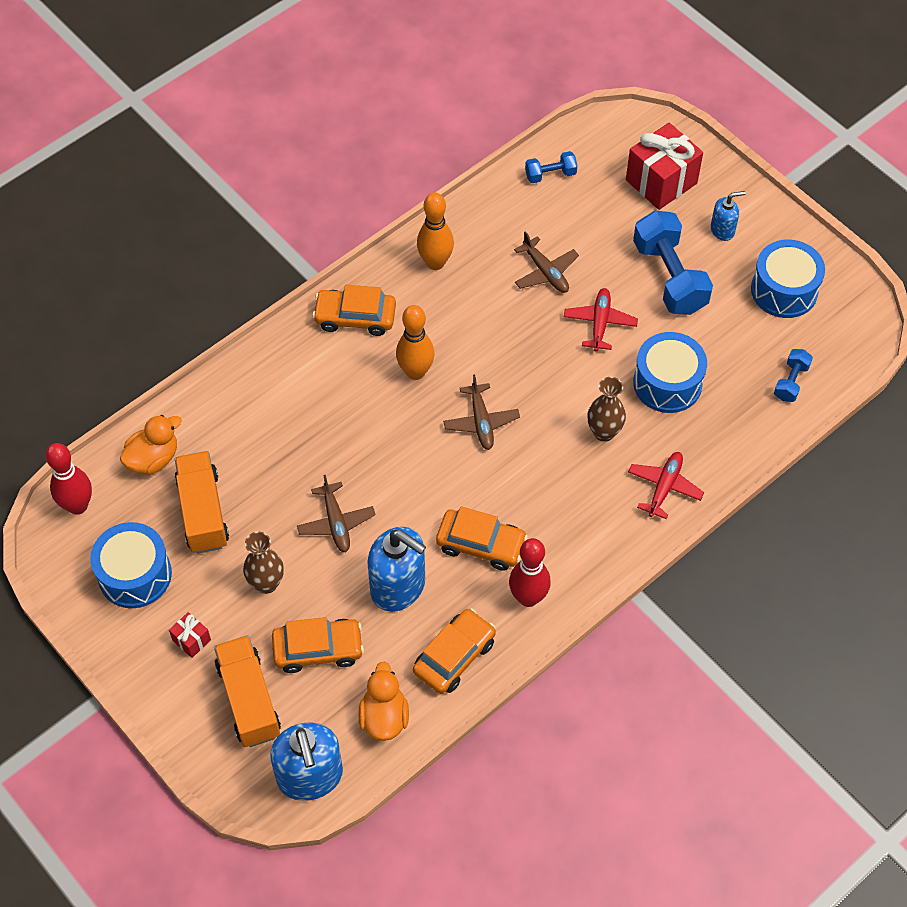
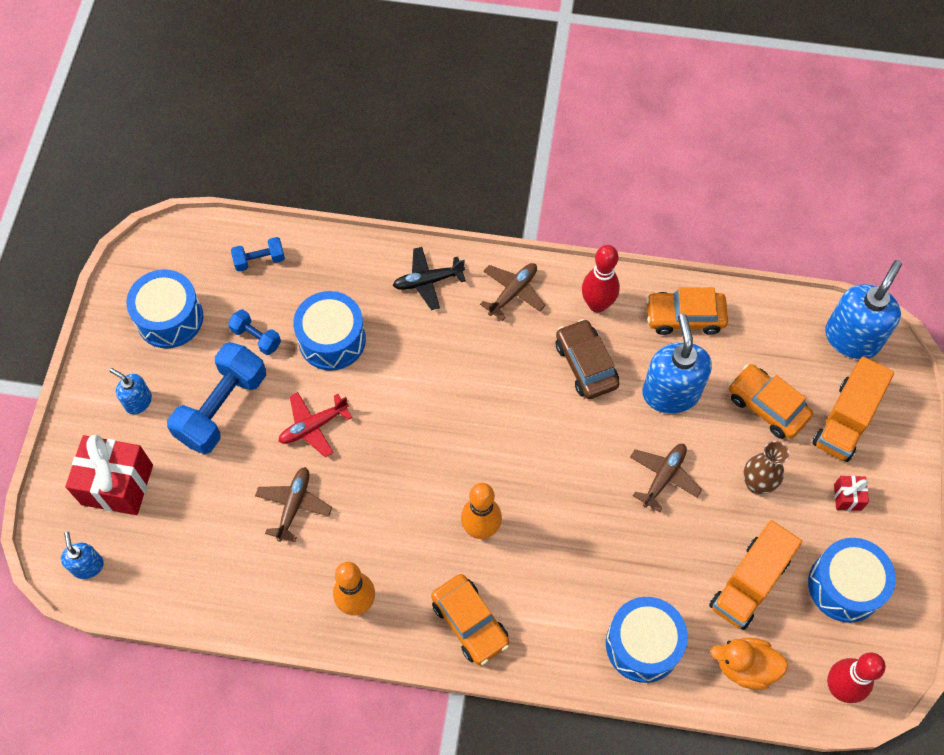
camera: 130 degrees left, 5 degrees up
orange duck [358,661,409,741] -> none
orange car [436,506,528,571] -> brown car [556,319,620,399]
brown plane [443,374,520,450] -> brown plane moved to [480,263,546,321]
blue dumbbell [525,151,577,183] -> blue dumbbell moved to [228,309,281,355]
brown vase [588,377,626,442] -> none
red plane [628,452,704,519] -> black plane [393,247,466,310]
none -> blue soap dispenser [61,532,104,579]
none -> blue drum [606,597,688,683]

